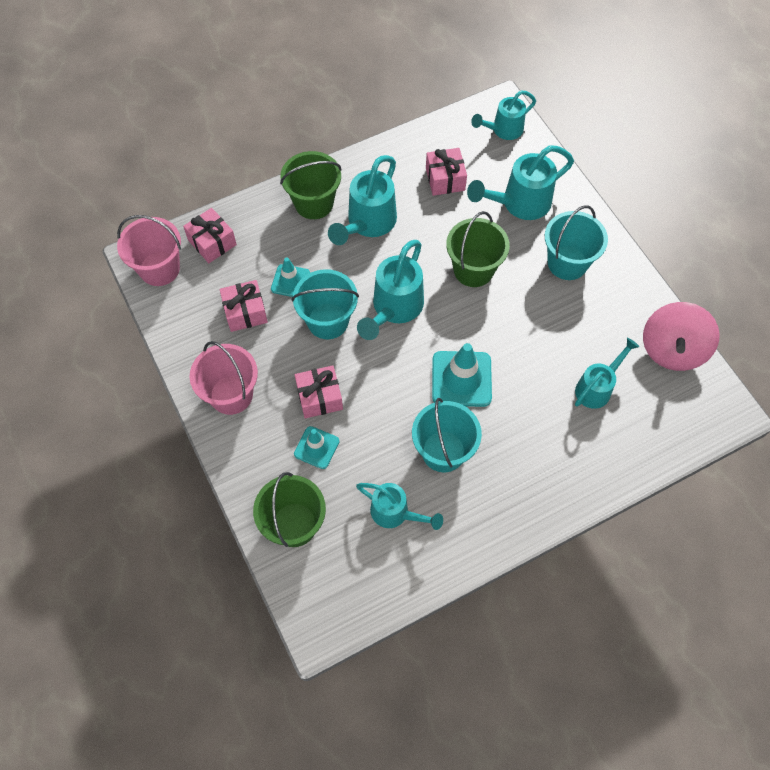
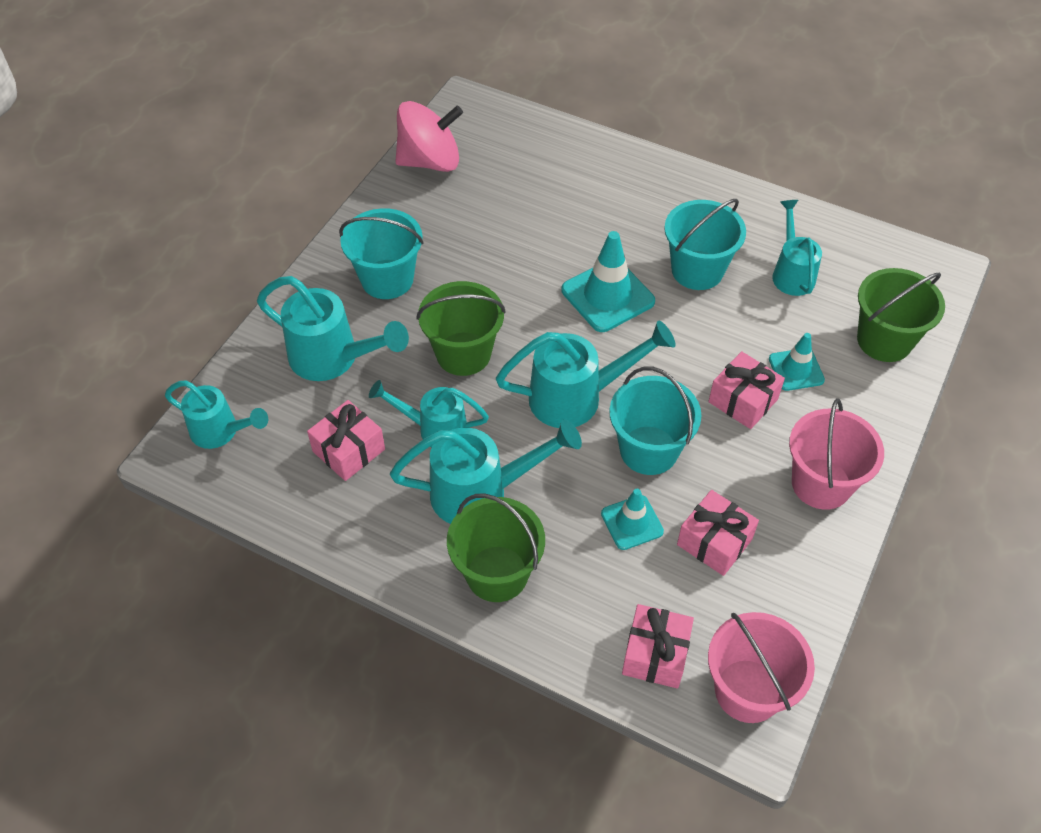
camera: 125 degrees left, 10 degrees down
turquoise watering can [575,338,640,409] -> turquoise watering can moved to [369,380,489,448]

